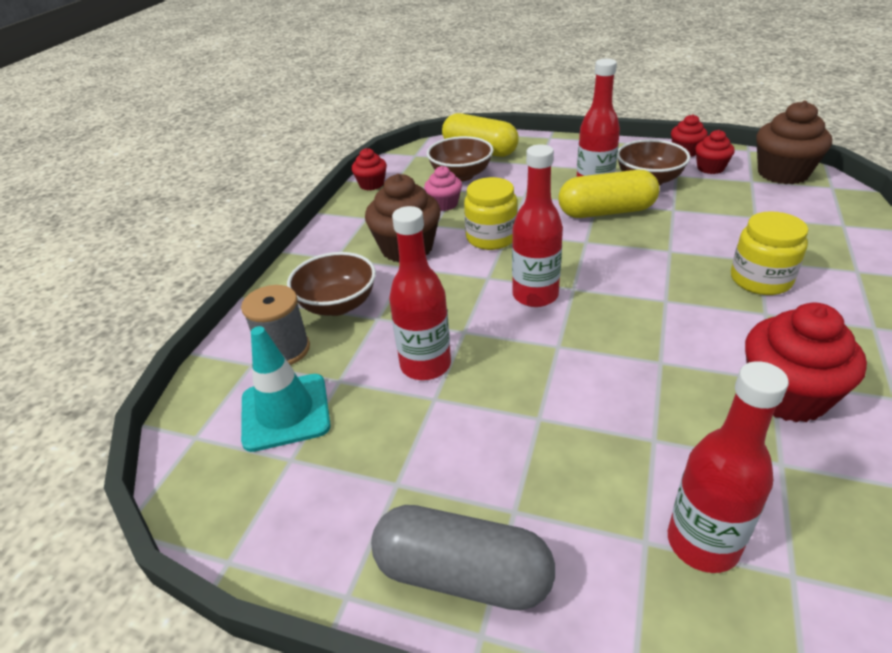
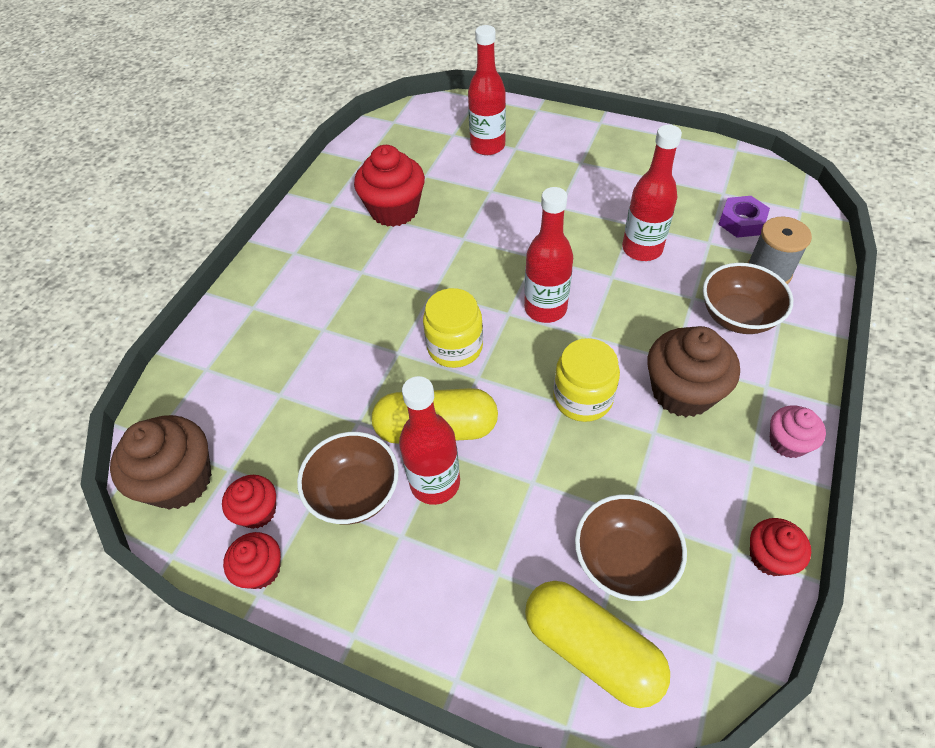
camera: 175 degrees left, 15 degrees up
turquoise traffic cone [241,326,331,452] -> purple nut [718,196,770,238]
grey capsule [371,505,555,610] -> none
pink cupcake [424,166,462,211] -> pink cupcake moved to [770,405,826,458]
yellow jar [731,211,808,295] -> yellow jar moved to [423,288,483,368]

